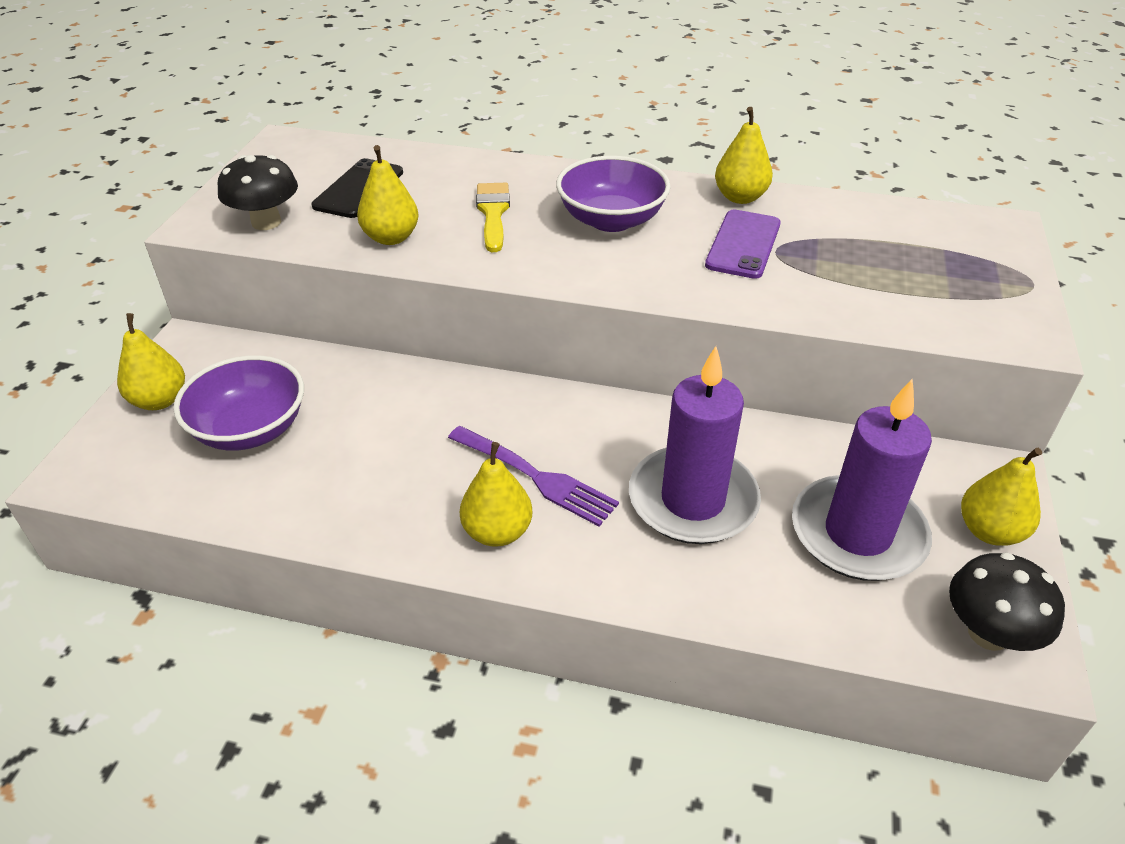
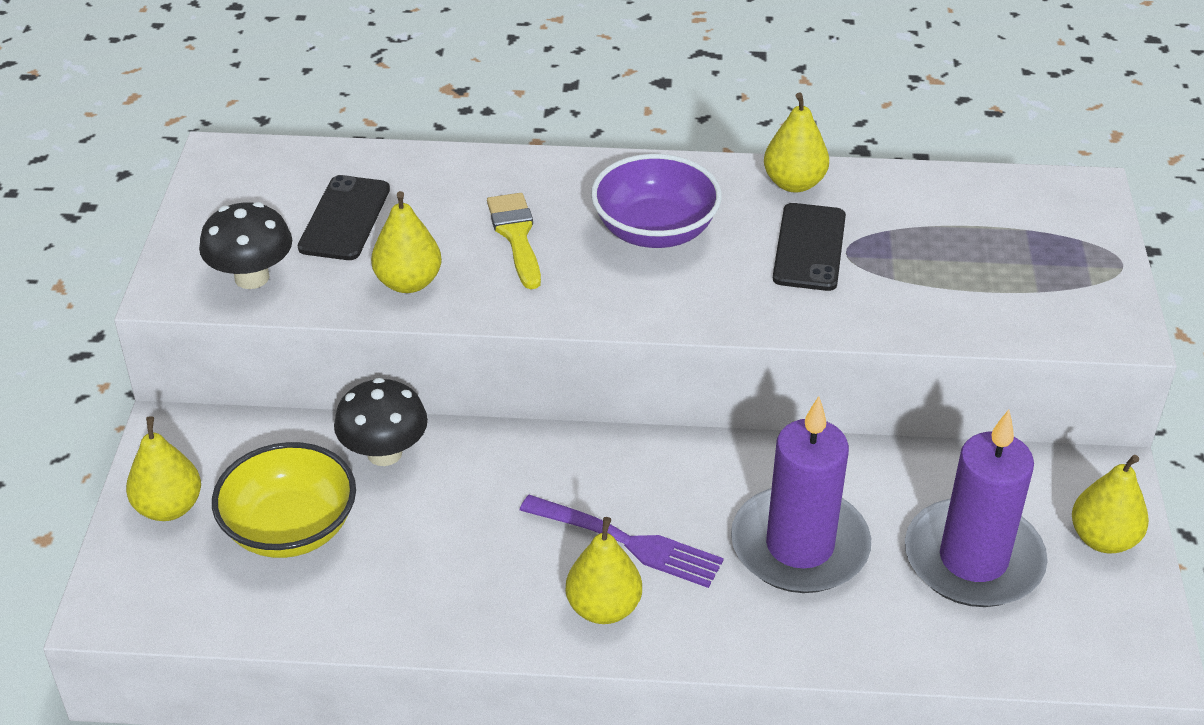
camera: 10 degrees left, 0 degrees up
purple bowl [173,355,304,451] -> yellow bowl [212,442,356,558]
purple phone [705,210,781,279] -> black phone [773,203,846,291]
black mushroom [949,552,1065,651] -> black mushroom moved to [334,378,428,466]

